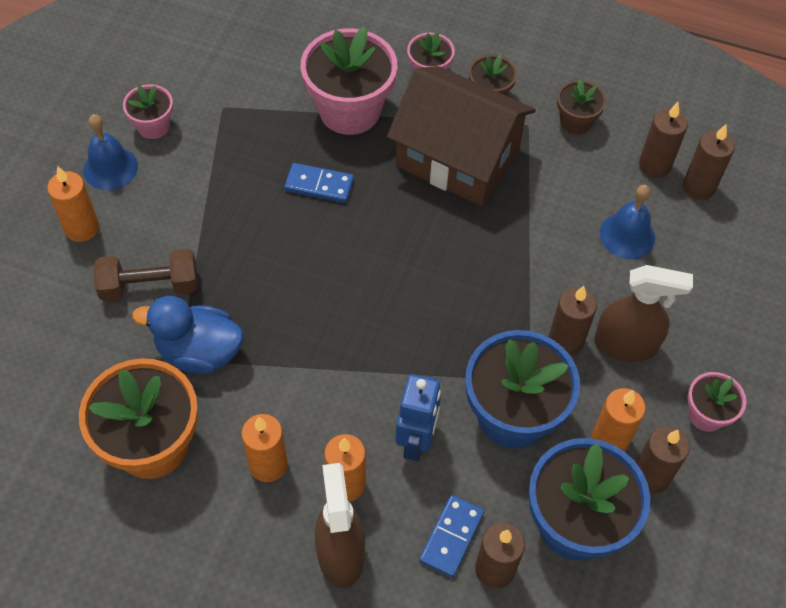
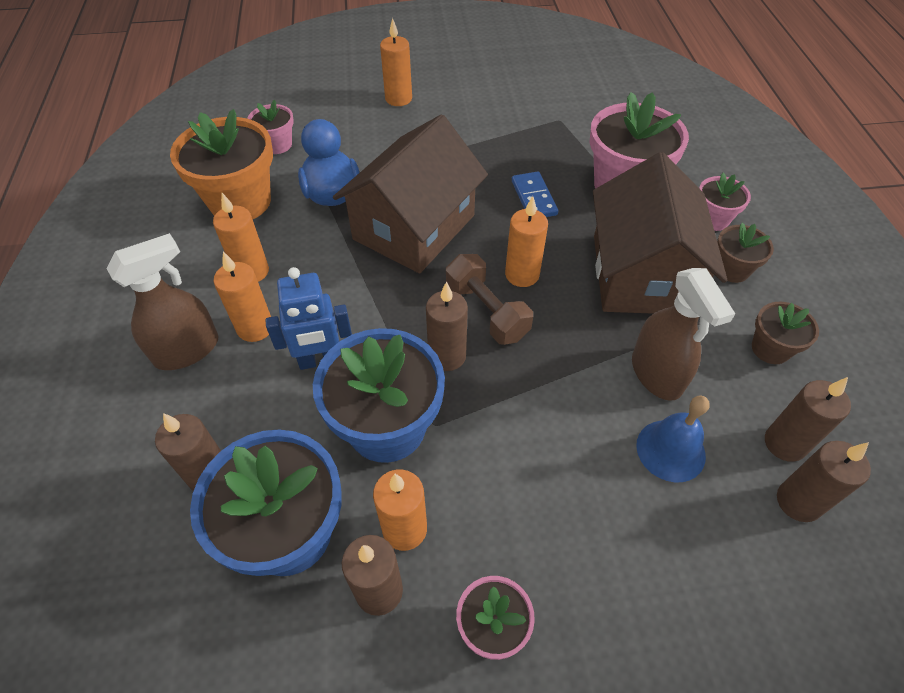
camera: 65 degrees right, 5 degrees down
blue bell [83,114,138,190] -> none
brown dumbbell [93,249,198,301] -> brown dumbbell moved to [446,254,533,345]
pink flower pot [123,84,173,139] -> pink flower pot moved to [247,99,294,154]
blue domino [419,495,484,578] -> none
brown candle [548,286,597,356] -> brown candle moved to [426,281,468,371]
brown spray bottle [594,265,693,362] -> brown spray bottle moved to [632,268,735,401]
none -> brown house [333,114,488,274]
none -> orange candle [505,196,548,287]

